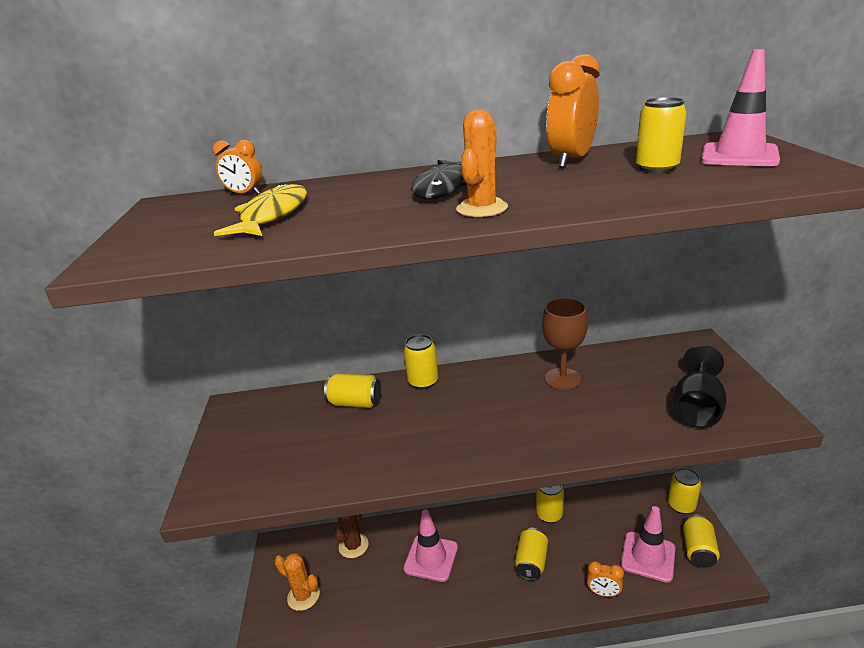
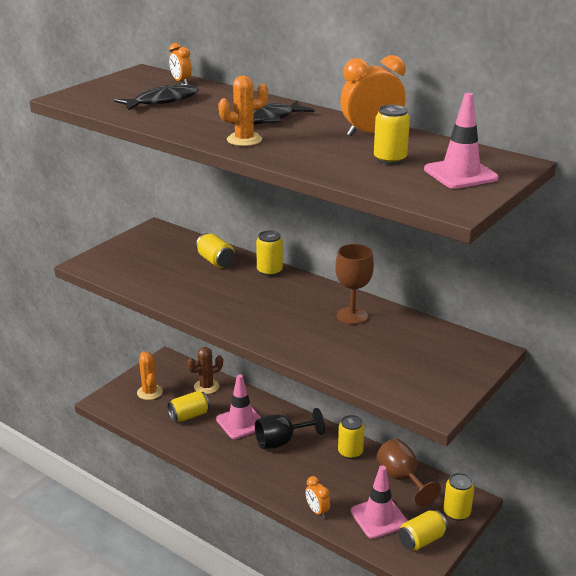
camera: 40 degrees right, 0 degrees up
yellow fish [214,183,307,236] -> black fish [114,83,199,110]
yellow can [515,527,548,581] -> yellow can moved to [167,391,210,422]
black goblet [673,345,727,428] -> black goblet moved to [255,408,325,449]
none -> brown goblet [377,439,441,506]

